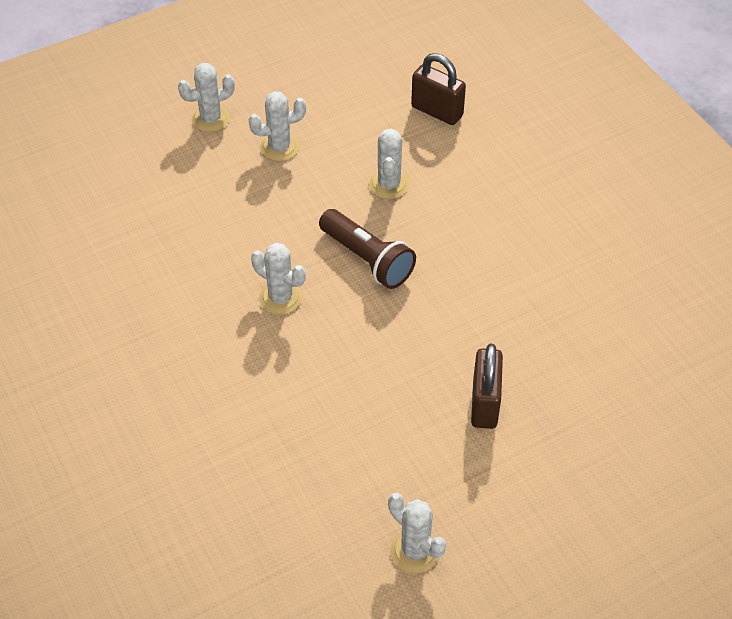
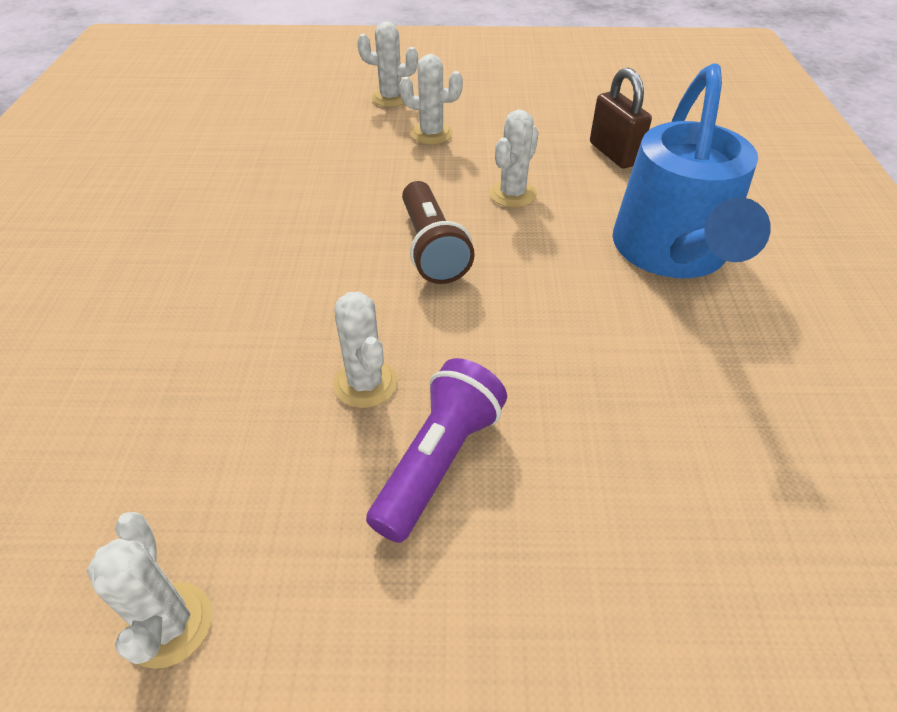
camera: 30 degrees right, 5 degrees down
white cactus [251,243,306,315] -> white cactus moved to [333,292,397,408]
brown padlock [471,344,503,429] -> purple flashlight [366,358,507,543]
none -> blue watering can [612,64,771,278]

